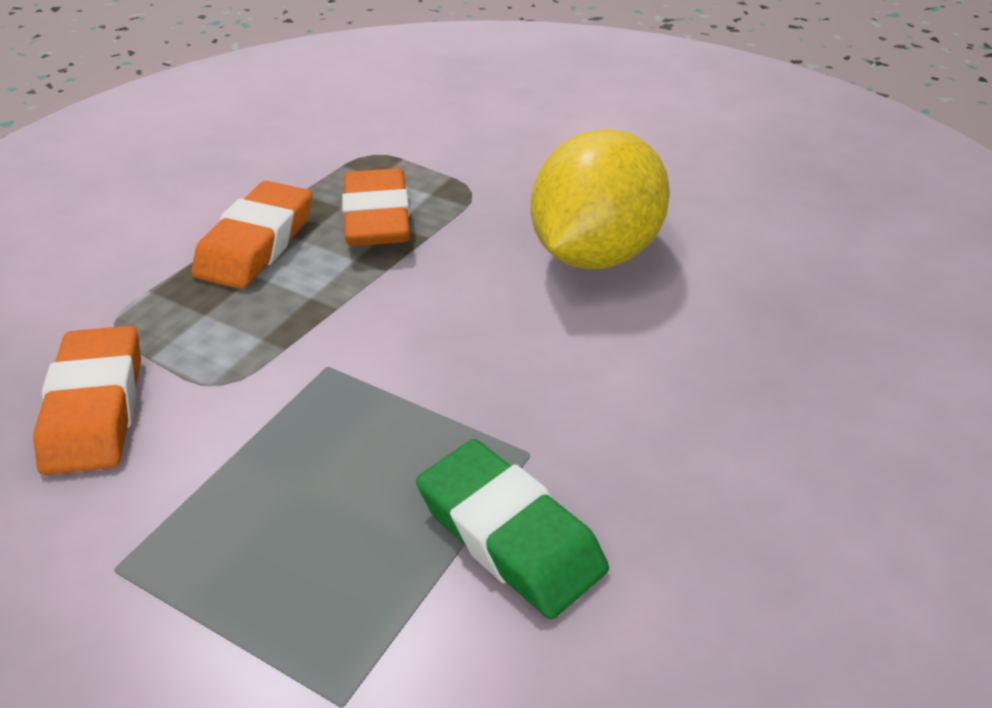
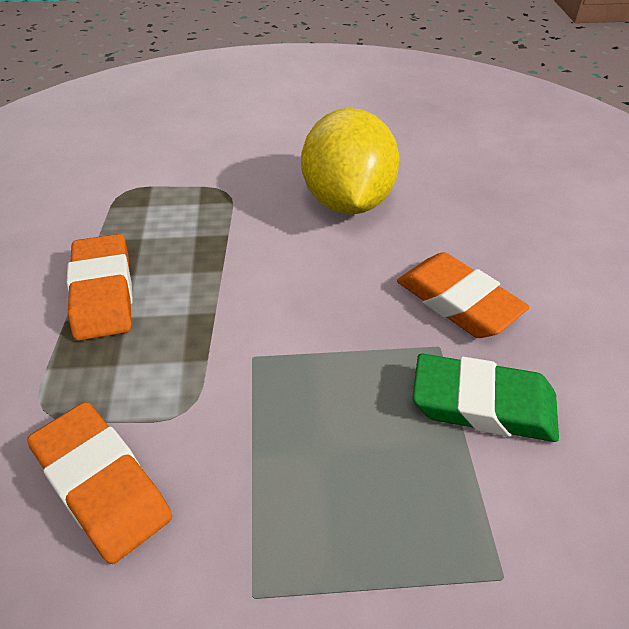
camera: 35 degrees left, 5 degrees up
orange eraser [342,168,410,246] -> orange eraser moved to [397,252,529,338]

